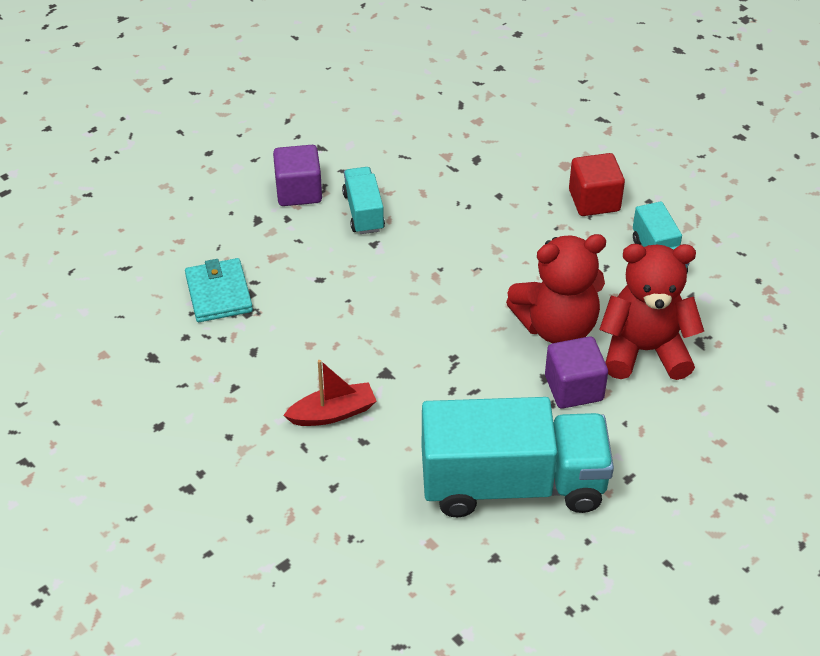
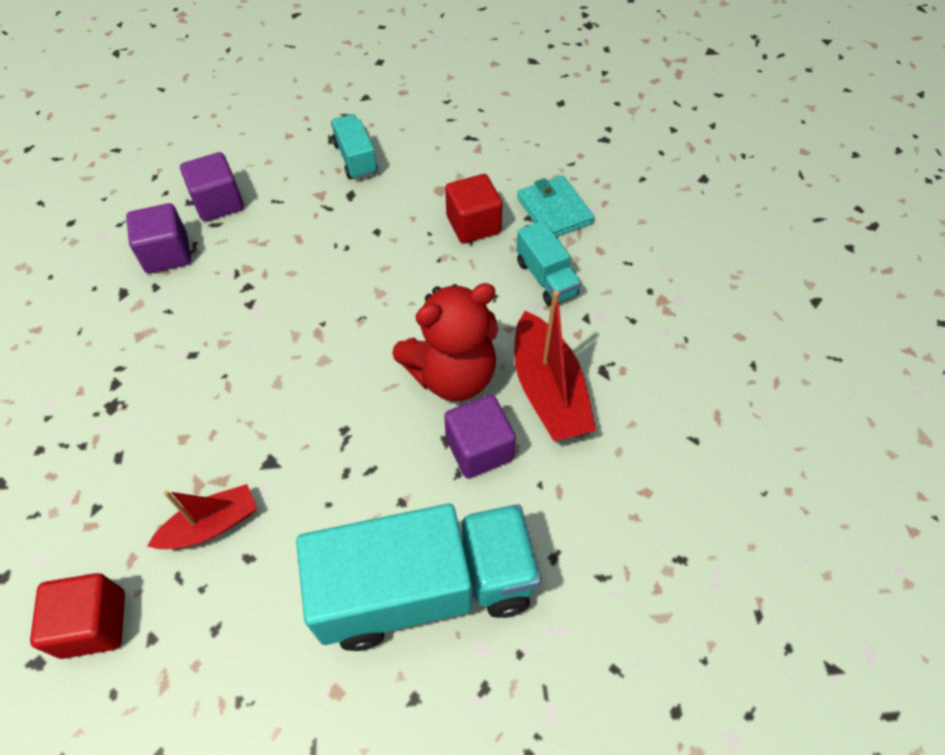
camera: 10 degrees left, 10 degrees up
turquoise wallet [185,258,253,322] -> turquoise wallet moved to [517,175,594,237]
turquoise truck [342,167,385,234] -> turquoise truck moved to [331,114,378,180]
red teddy bear [599,244,704,380] -> red boat [514,290,596,441]
none -> red cube [30,573,125,659]
none -> purple cube [180,152,244,221]

